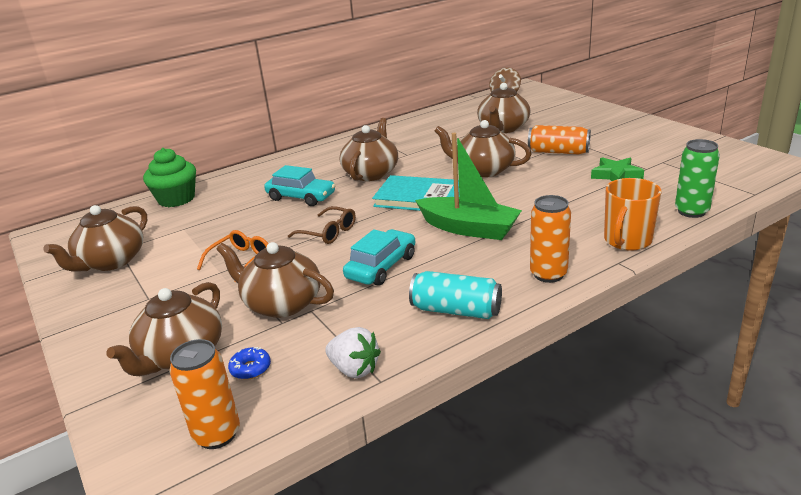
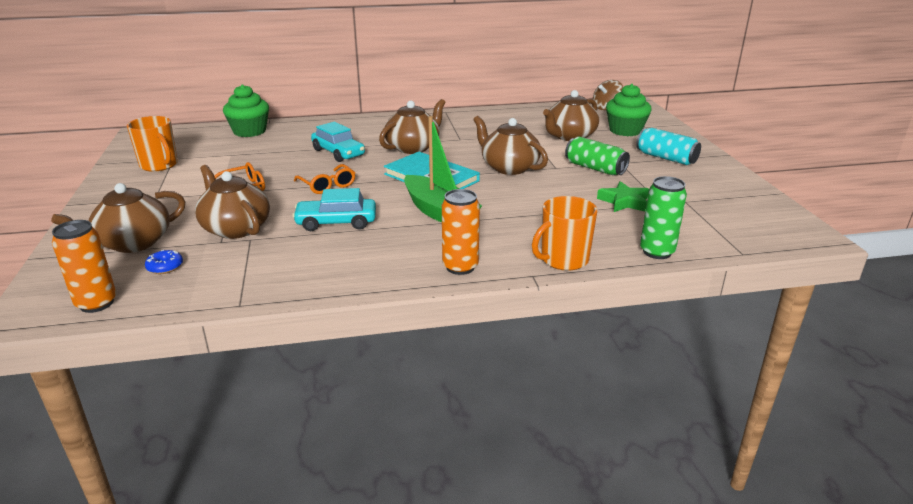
camera: 20 degrees right, 0 degrees up
brown teapot [44,205,147,272] -> orange mug [127,116,178,172]
brown glasses [288,206,356,244] -> orange glasses [294,164,355,194]
white strawberry [325,327,381,379] -> none
turquoise car [343,229,415,286] -> turquoise car turned 150 degrees counterclockwise [292,188,376,231]
turquoise can [409,271,502,319] -> turquoise can moved to [636,128,701,165]
orange can [528,125,591,155] -> green can [565,136,630,175]
none -> green cupcake [606,84,652,136]

